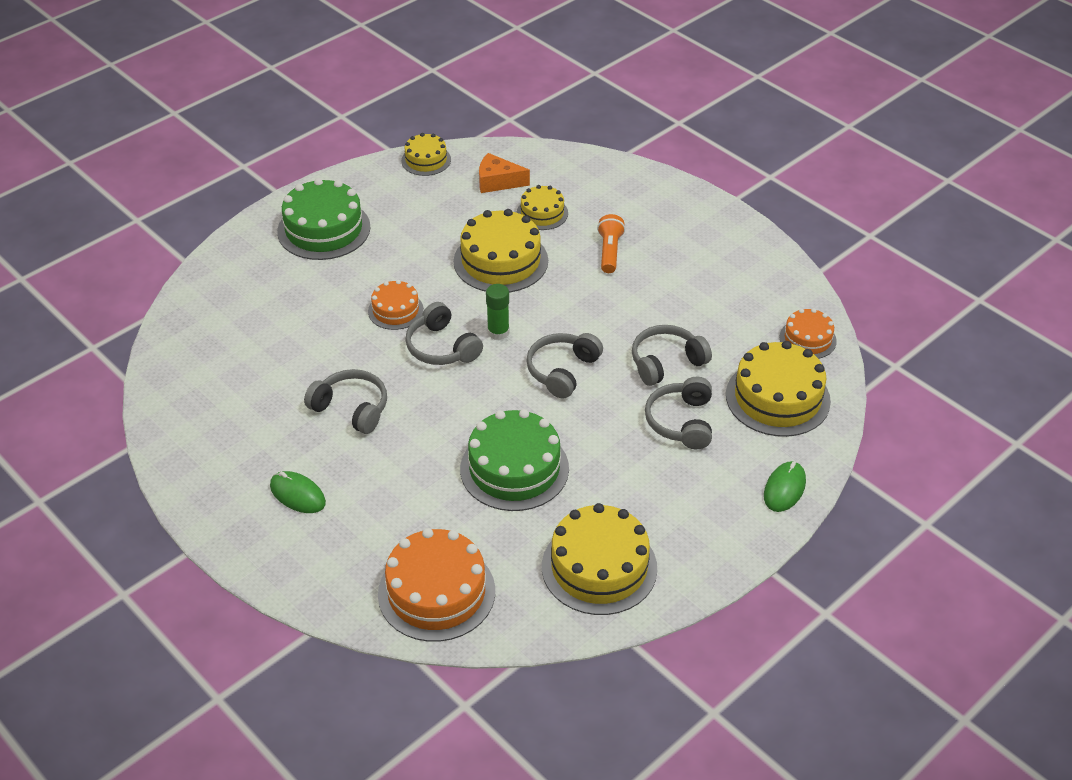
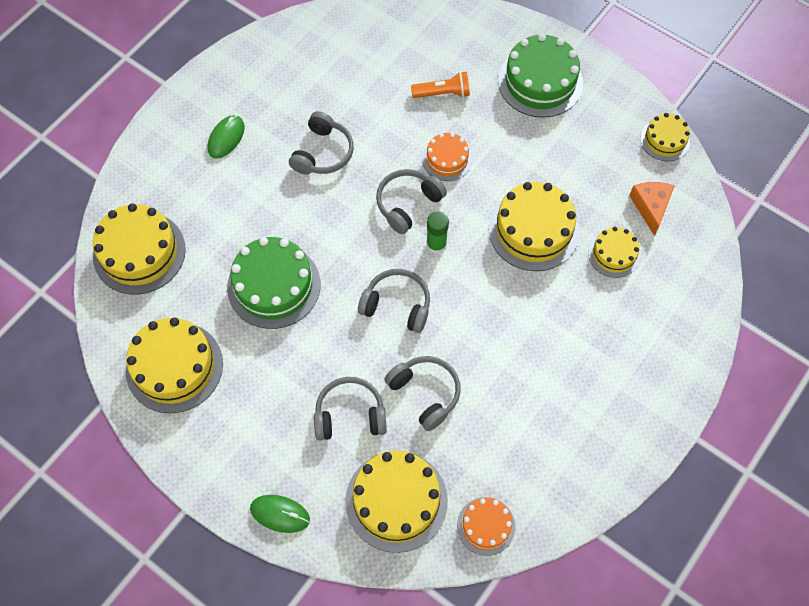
camera: 80 degrees right, 20 degrees up
orange cake [378,528,495,642] -> yellow cake [93,203,186,295]
orange flashlight [597,214,625,273] -> orange flashlight moved to [411,72,470,98]

